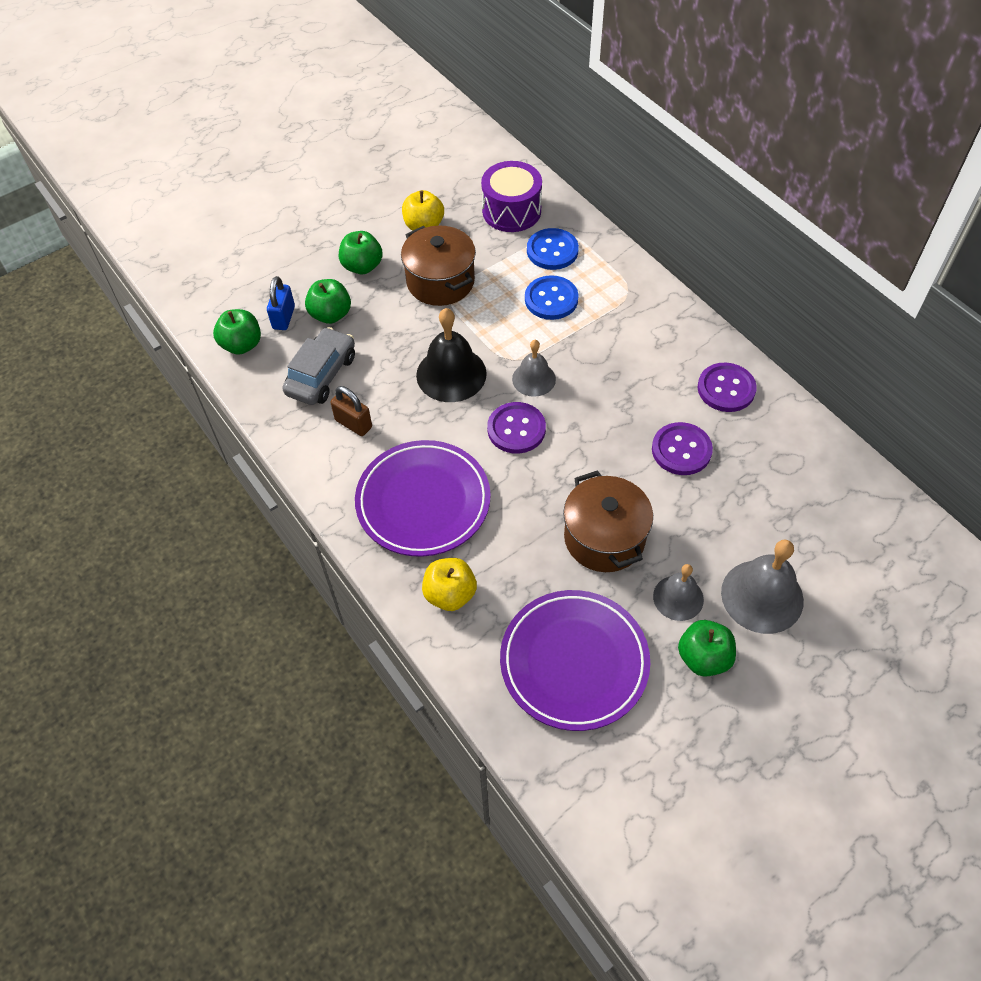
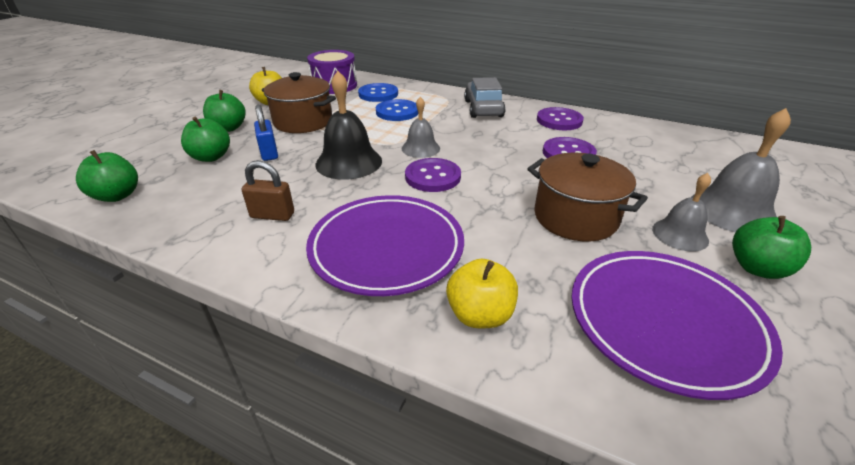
camera: 30 degrees left, 20 degrees down
blue padlock [267,276,295,330] -> blue padlock moved to [254,105,278,161]
grey car [282,327,355,405] -> grey car moved to [464,77,506,118]

